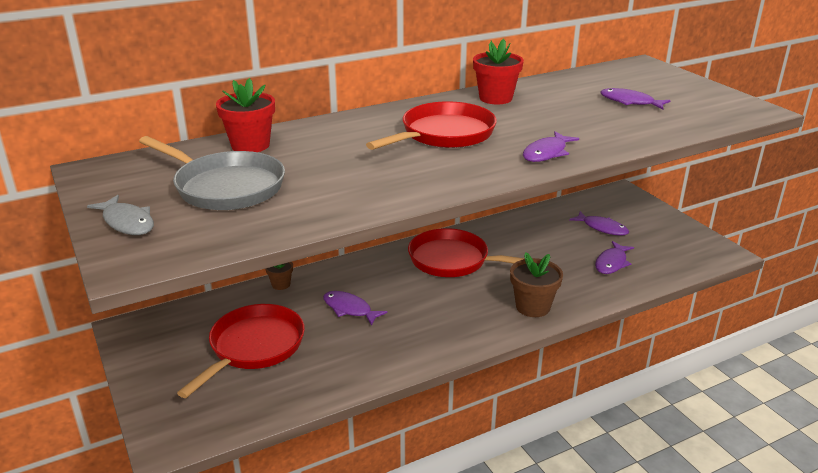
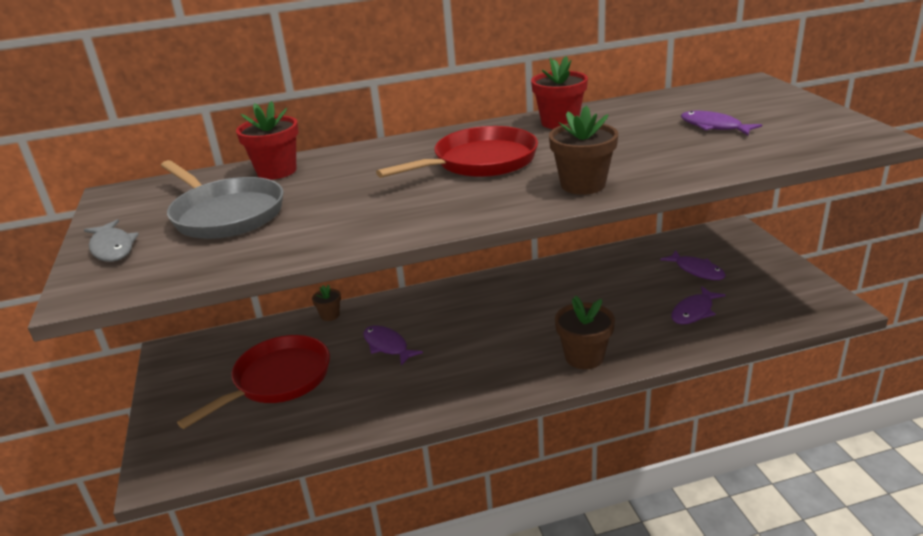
camera: 15 degrees right, 0 degrees up
red pan [408,228,525,277] -> none
purple fish [523,132,579,162] -> brown flower pot [549,106,618,195]

